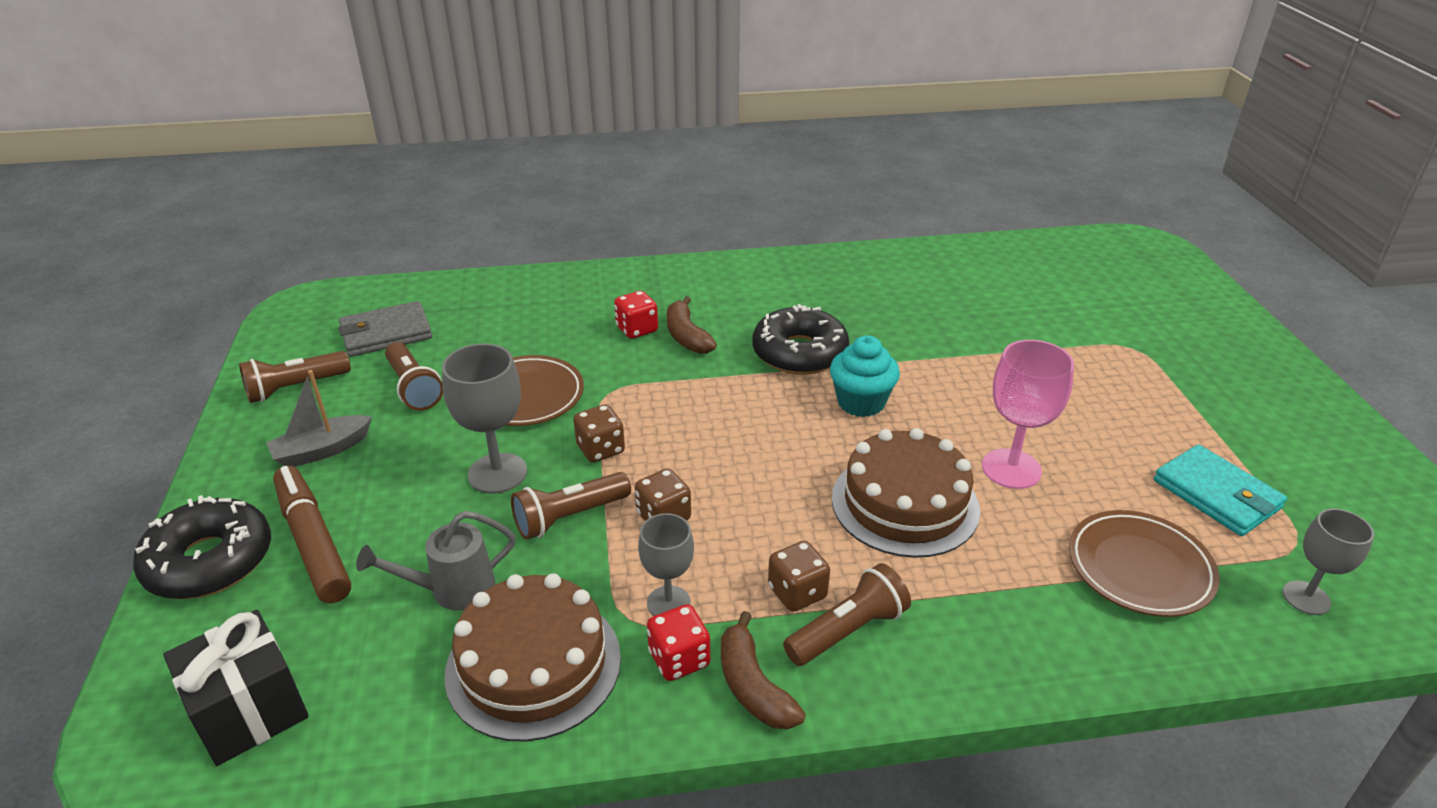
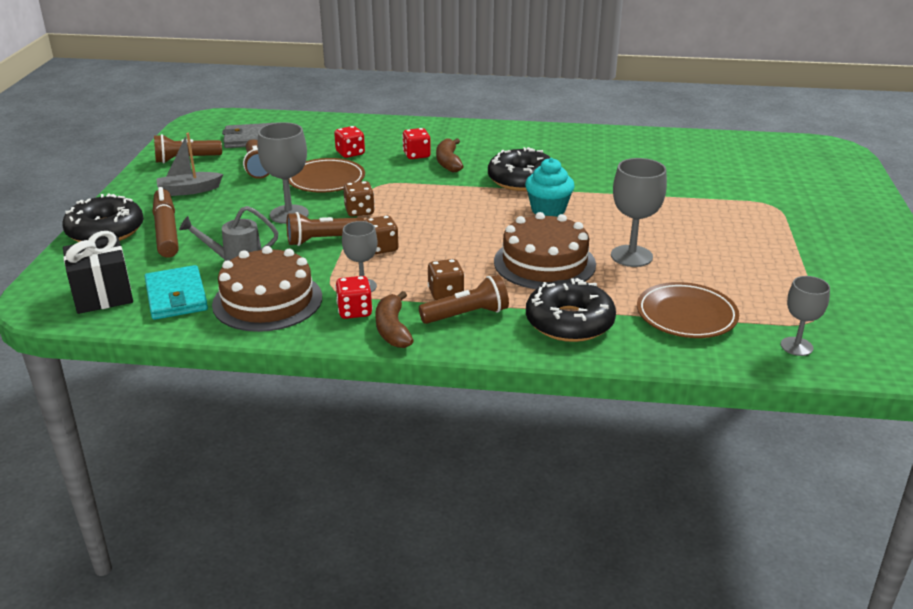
camera: 15 degrees right, 5 degrees down
pink goblet [982,340,1074,489] -> grey goblet [611,158,667,267]
turquoise wallet [1154,444,1287,536] -> turquoise wallet moved to [145,265,208,320]
none -> red dice [334,126,365,158]
none -> black donut [526,278,616,342]

